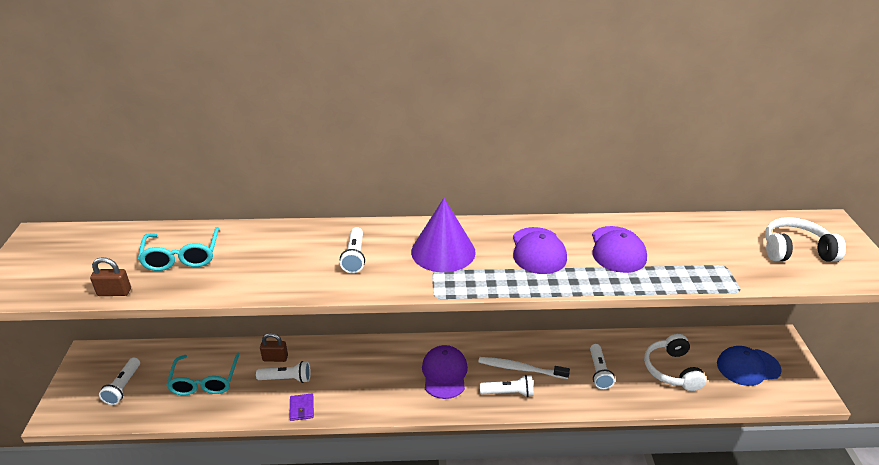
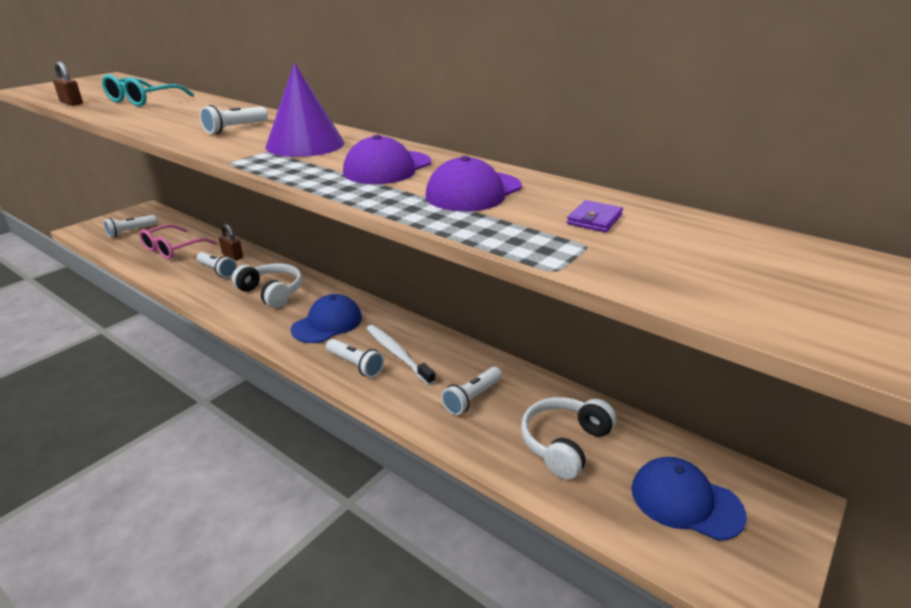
camera: 40 degrees right, 5 degrees down
turquoise glasses [167,353,240,396] -> pink glasses [139,224,217,260]
purple wallet [289,393,314,421] -> purple wallet moved to [567,200,623,232]
purple cap [422,345,468,399] -> blue cap [291,294,362,343]
white headphones [765,217,846,262] -> white headphones moved to [232,263,302,308]

